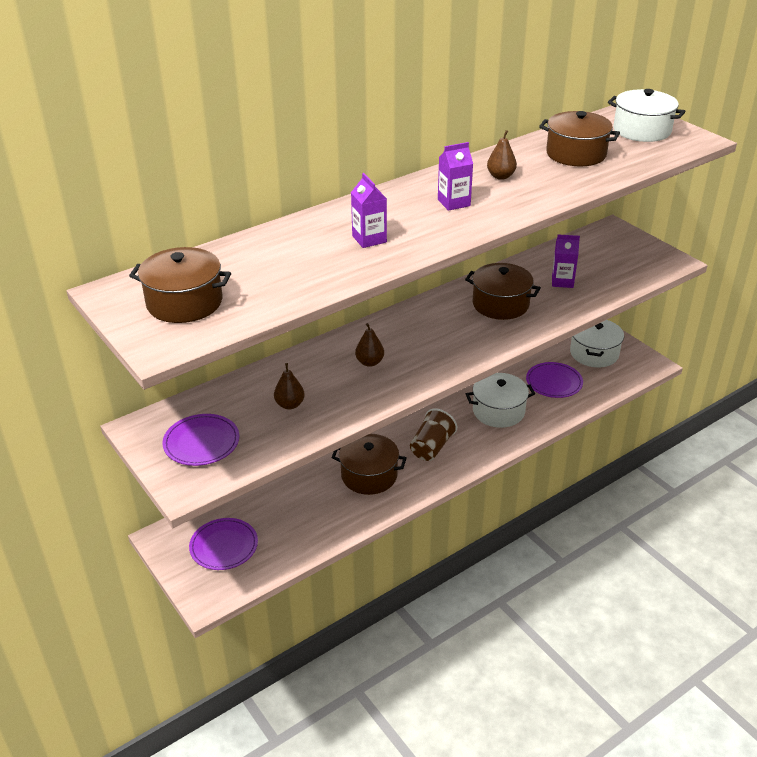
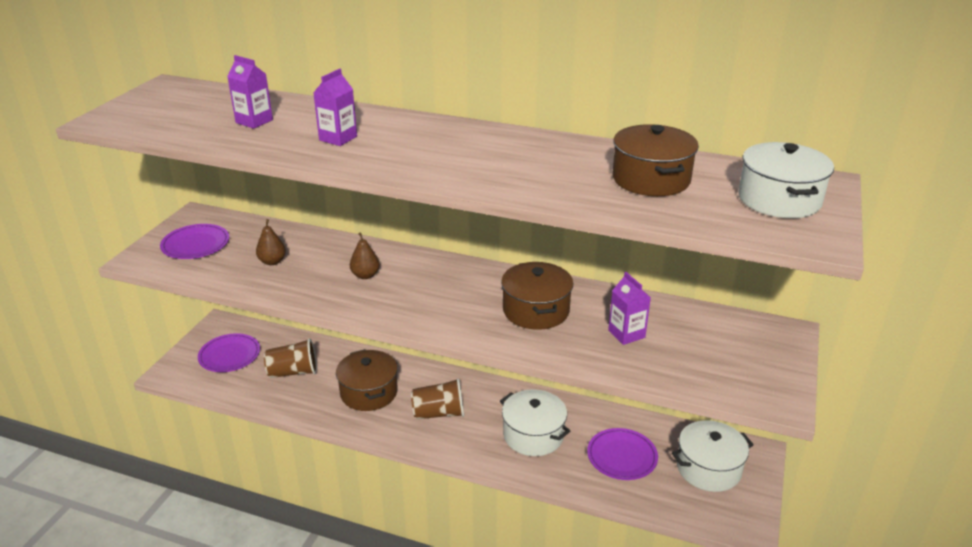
camera: 55 degrees right, 5 degrees down
brown pot [129,247,231,323] -> none
purple carton [438,142,473,211] -> purple carton moved to [227,55,273,129]
brown pear [487,130,517,180] -> none
none -> brown cup [264,338,317,378]

